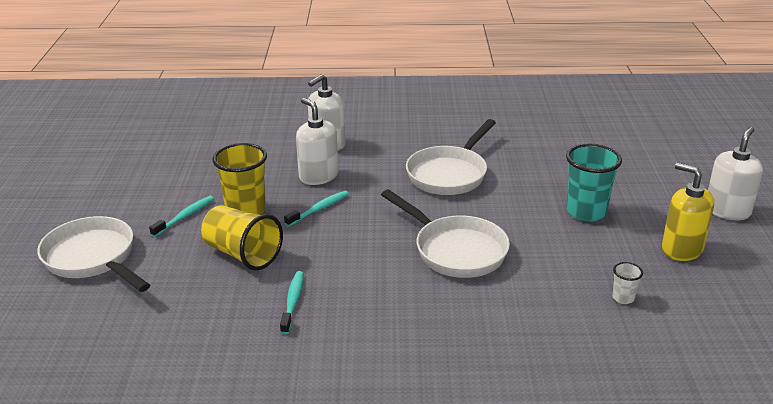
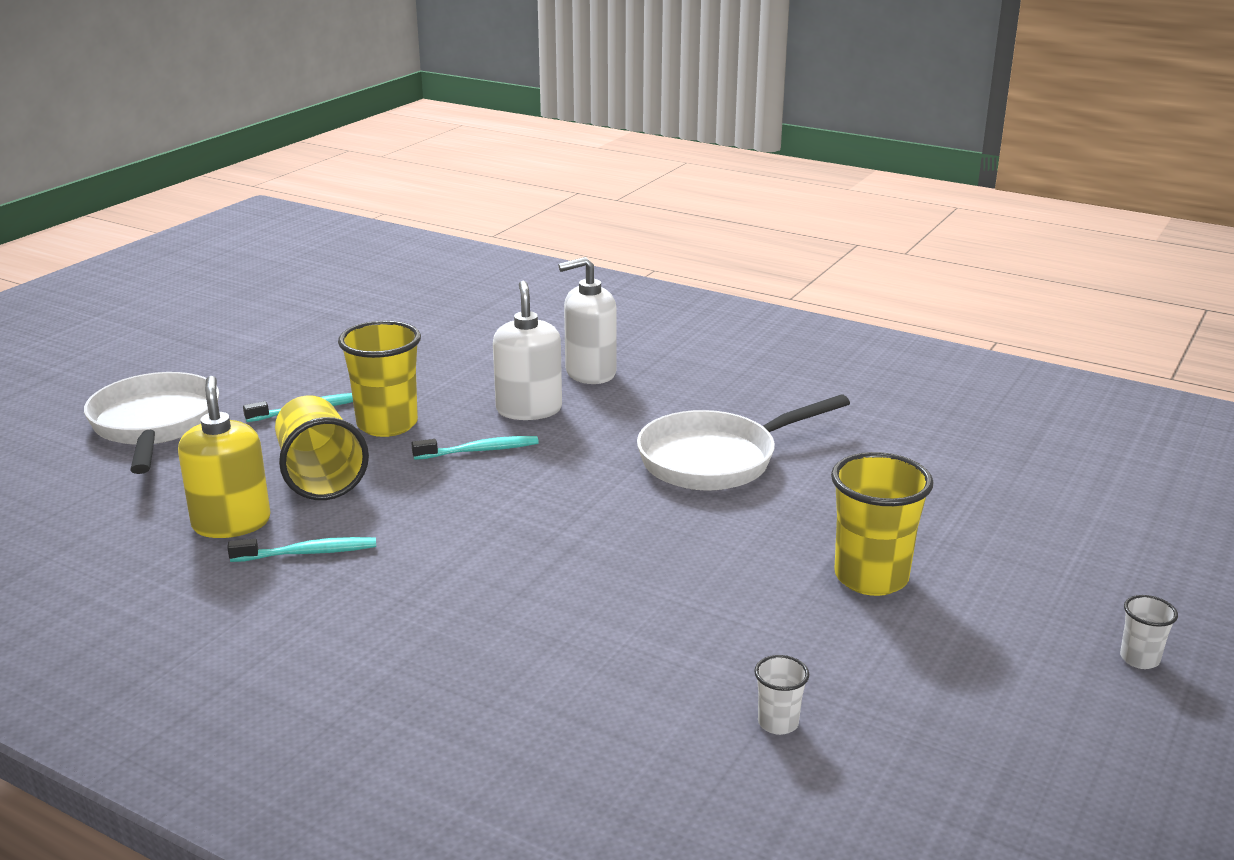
camera: 30 degrees right, 5 degrees down
turquoise toothbrush [280,271,304,334] -> turquoise toothbrush turned 45 degrees clockwise [227,537,376,562]
white pan [381,189,510,278] -> none
turquoise cup [566,144,622,222] -> yellow cup [831,452,934,596]
yellow soap dispenser [662,163,714,261] -> yellow soap dispenser moved to [178,376,271,538]
white soap dispenser [708,127,763,221] -> white cup [1120,595,1178,669]

